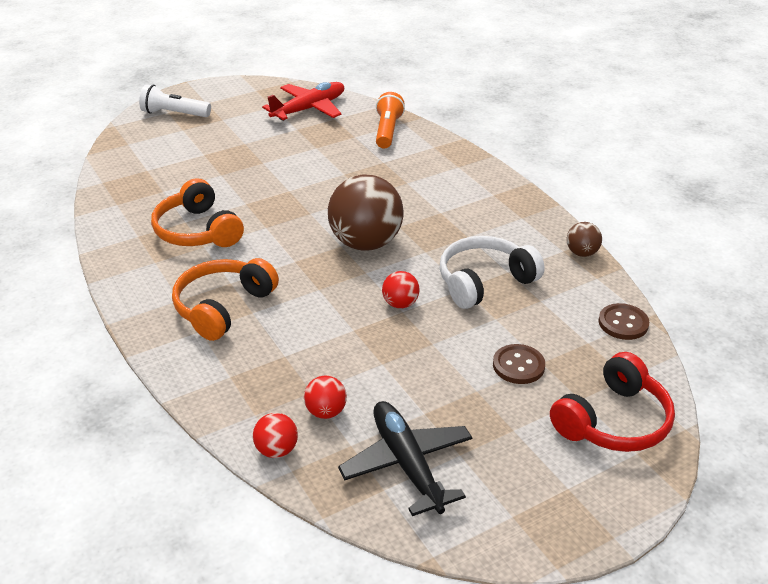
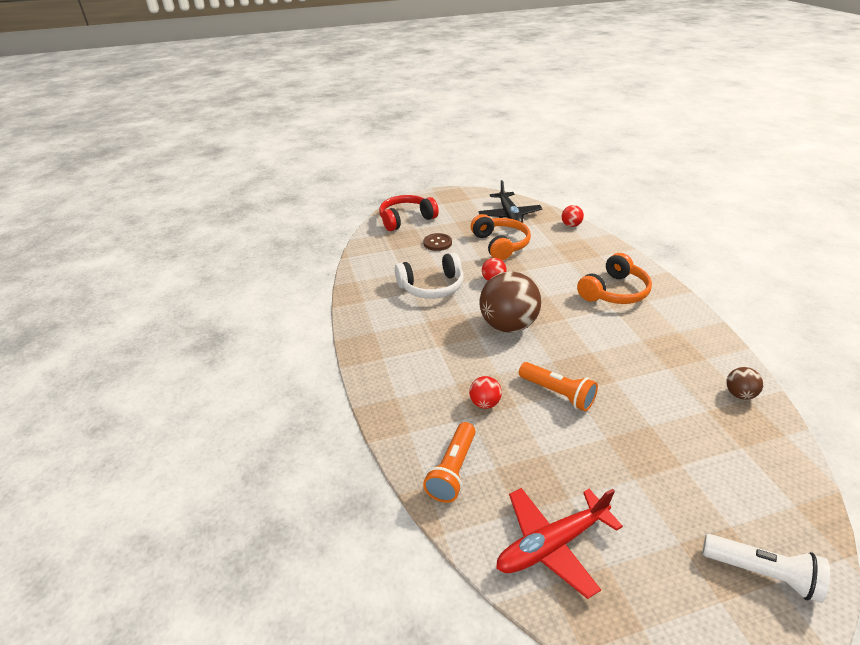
camera: 165 degrees left, 0 degrees up
orange headphones [151,178,244,247] -> orange headphones moved to [471,214,531,261]
red ball [304,376,347,419] -> red ball moved to [469,376,502,409]
brown ball [567,222,602,257] -> brown ball moved to [726,367,763,400]
brown button [598,303,649,340] -> none
none -> orange flashlight [519,362,598,411]

